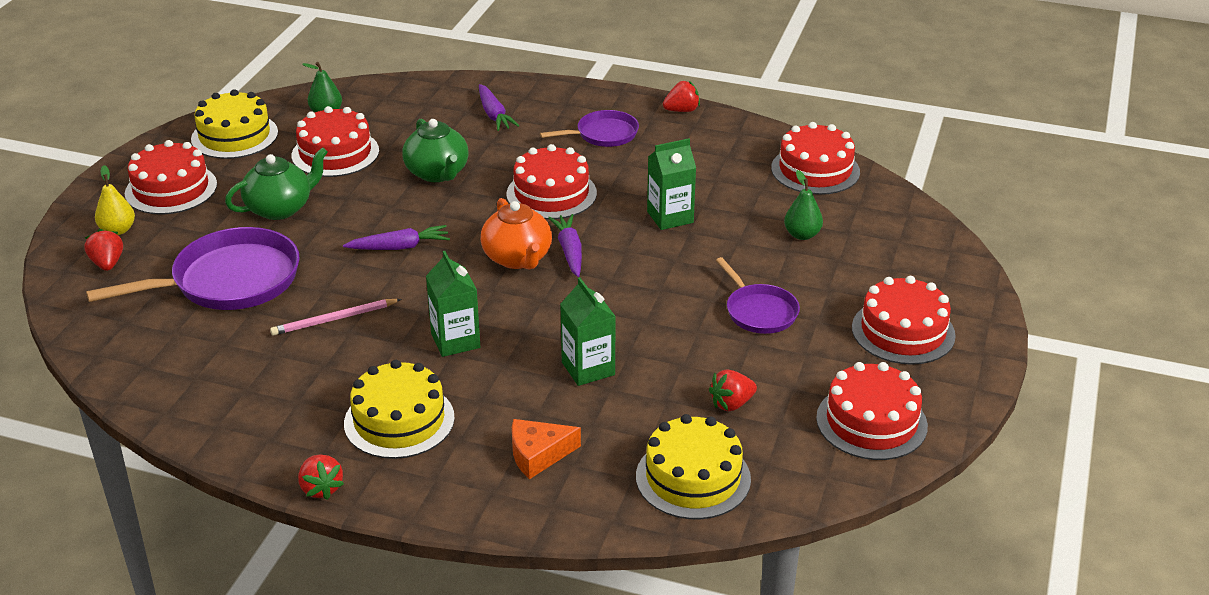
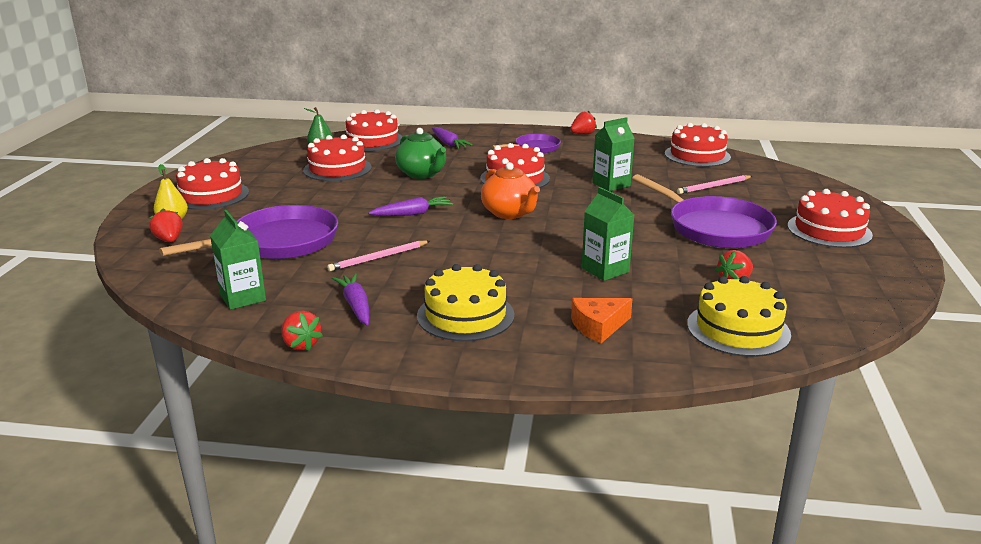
camera: 10 degrees left, 10 degrees down
yellow cake [191,89,278,159] -> none
green teapot [225,147,328,220] -> none
red strawberry [298,454,344,500] -> red strawberry moved to [281,311,323,351]
green carton [426,251,480,357] -> green carton moved to [210,210,266,310]
purple carrot [548,214,582,277] -> purple carrot moved to [332,273,369,325]
purple pan [716,257,800,334] -> purple pan [632,174,777,248], size x1.77
green pear [784,170,823,240] -> pink pencil [677,175,752,194]
red cake [816,362,928,460] -> red cake moved to [346,109,403,151]

